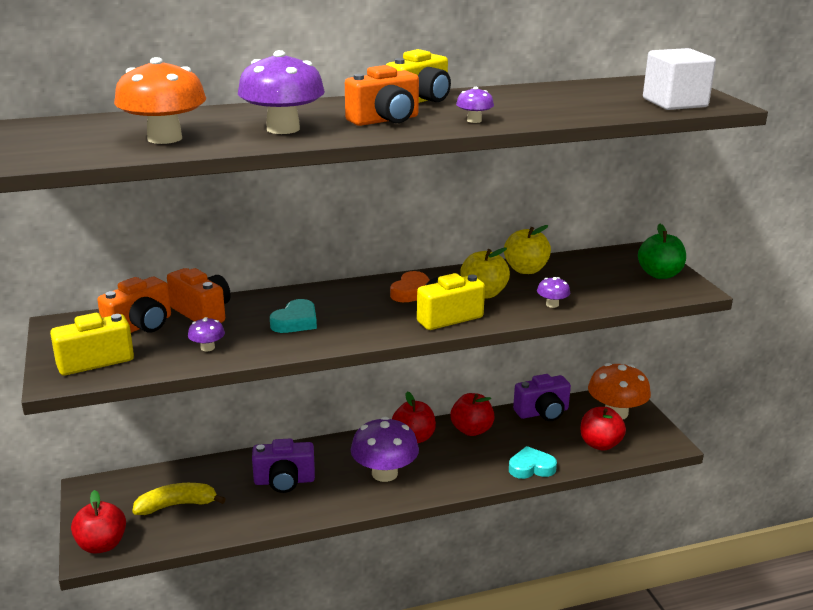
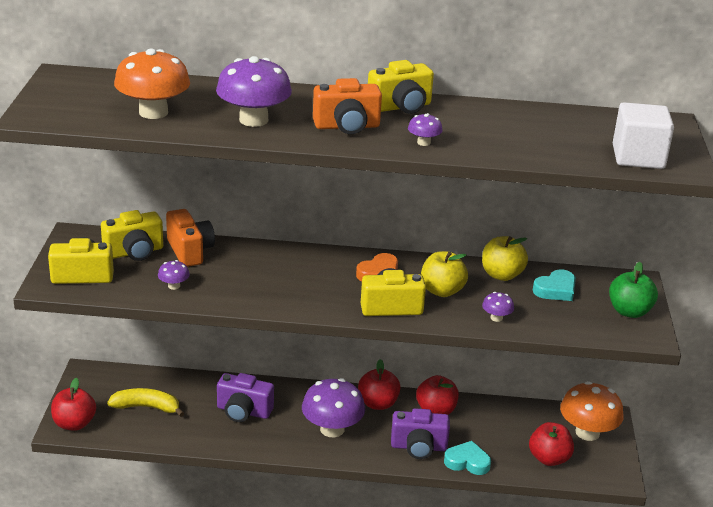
camera: 20 degrees right, 5 degrees up
orange camera [97,277,171,333] -> yellow camera [101,210,163,261]
turquoise heart [270,299,317,333] -> turquoise heart moved to [533,269,576,301]
purple camera [513,374,571,421] -> purple camera moved to [391,408,450,459]

